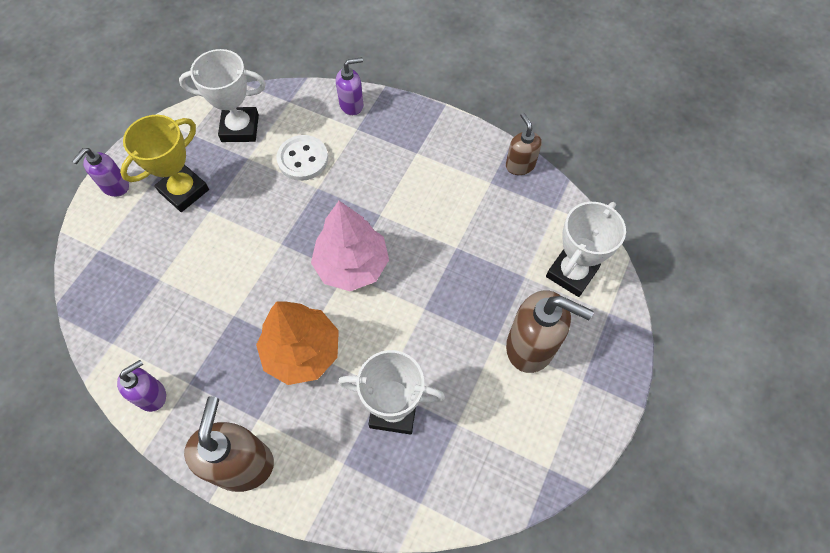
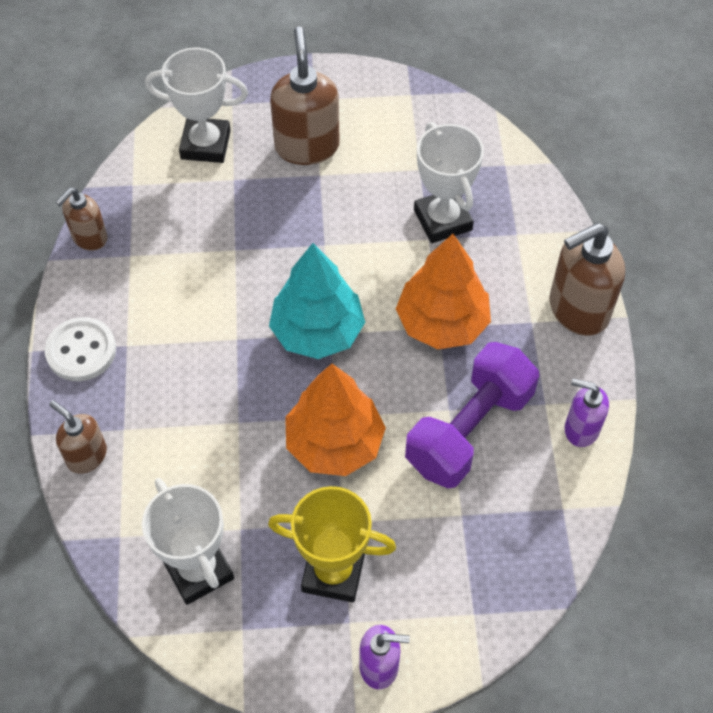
camera: 120 degrees left, 5 degrees down
white button [276,135,328,181] -> white button moved to [45,317,116,381]
pink tree [311,201,389,291] -> turquoise tree [269,243,365,359]
purple soap dispenser [336,57,363,115] -> brown soap dispenser [49,400,107,474]
none -> orange tree [285,364,386,476]
none -> purple dumbbell [405,342,539,488]

